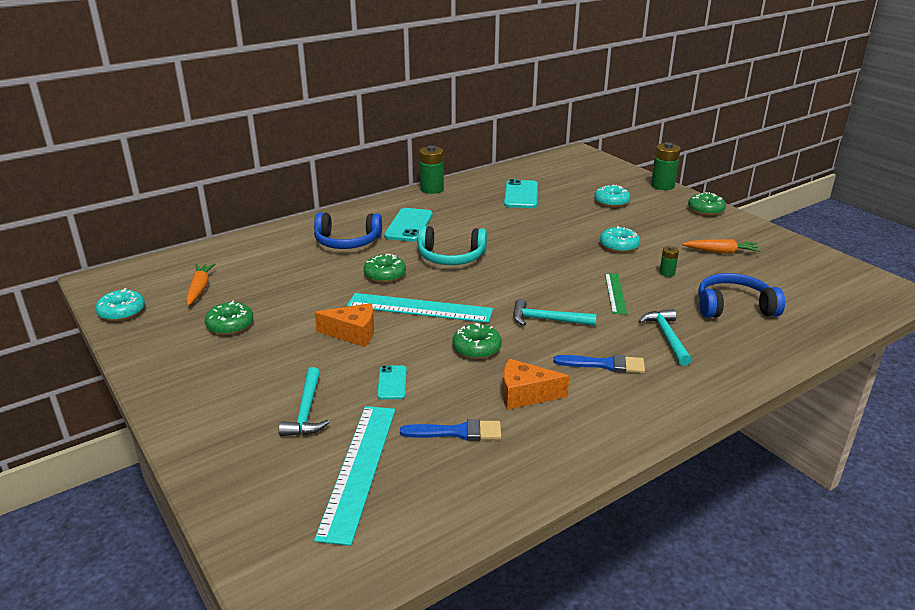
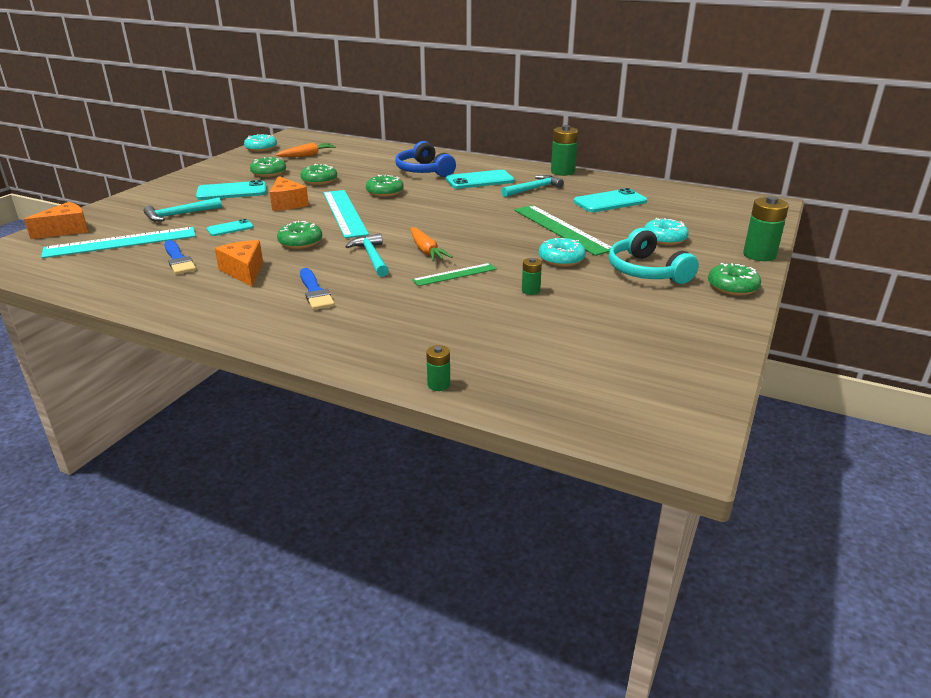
camera: 60 degrees right, 0 degrees up
turquoise headphones [418,226,487,265] -> turquoise headphones moved to [609,228,699,284]
turquoise hammer [639,309,692,366] -> turquoise hammer moved to [501,175,564,197]
orange carrot [682,239,761,254] -> orange carrot moved to [410,228,453,261]
blue headphones [698,273,785,318] -> none
none -> orange cheese [24,202,88,239]
none -> turquoise phone [196,180,266,200]
none -> green donut [300,164,337,185]
none -> green battery [426,345,450,391]
none -> green ruler [514,205,611,256]

